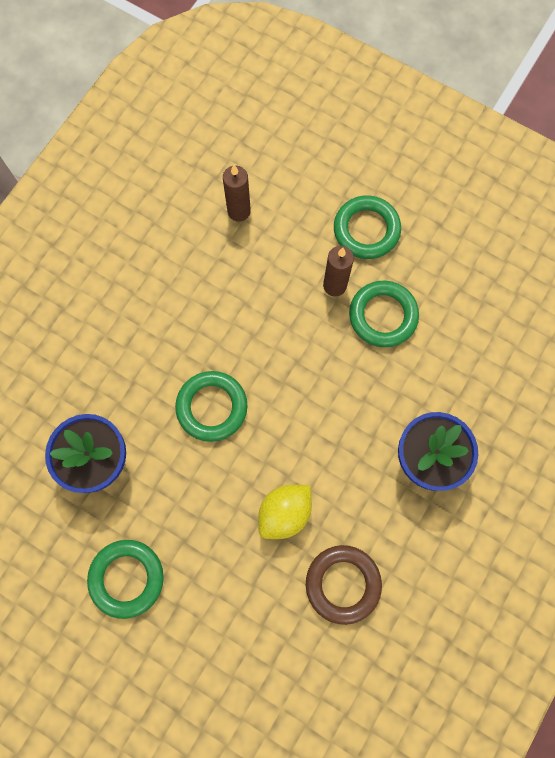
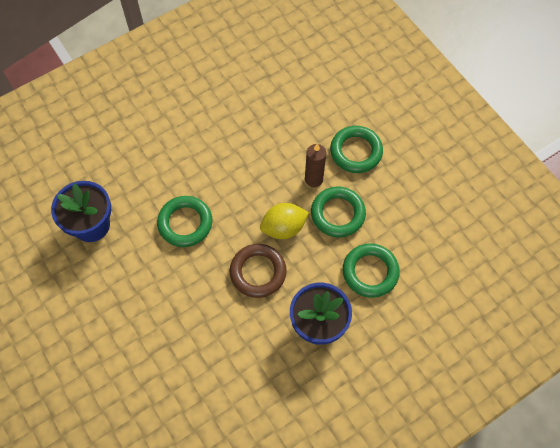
camera: 25 degrees right, 10 degrees down
green ring [87,540,164,619] -> green ring moved to [343,243,400,298]
brown candle [223,165,251,222] -> none
yellow lemon [258,485,312,539] -> yellow lemon moved to [260,203,309,239]
brown ring [306,545,382,625] -> brown ring moved to [230,244,287,298]

